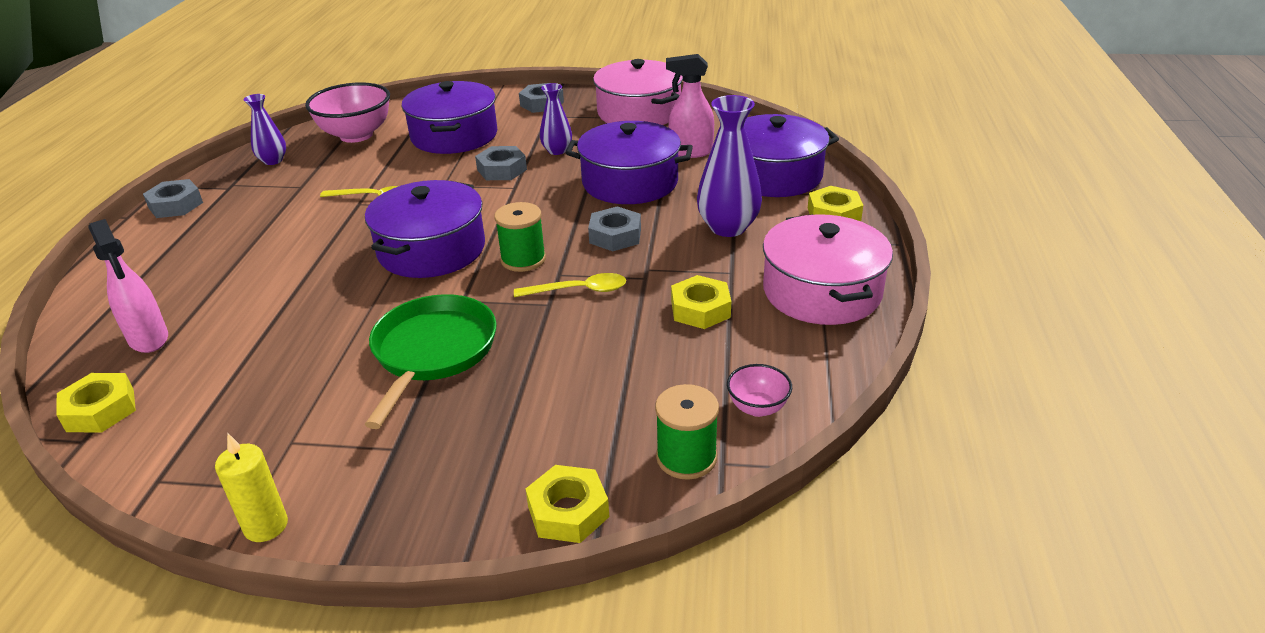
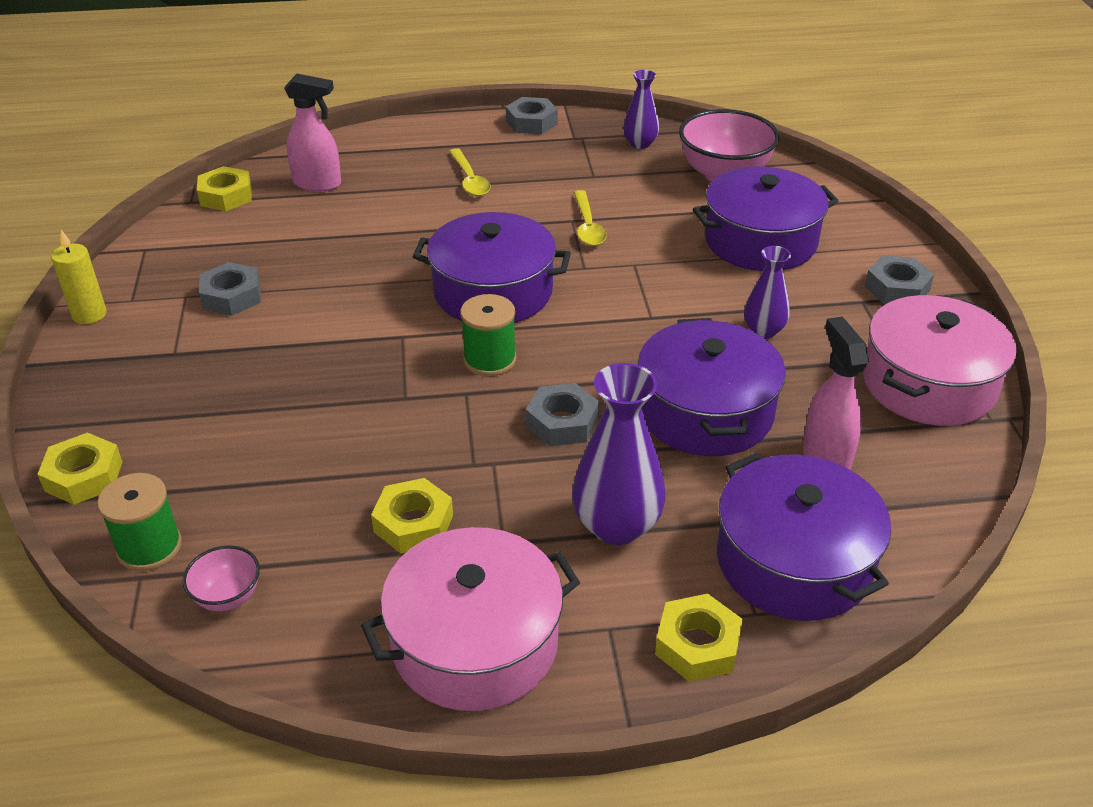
camera: 75 degrees right, 5 degrees up
pink spray bottle [88,219,168,353] -> pink spray bottle turned 120 degrees counterclockwise [284,74,341,192]
green pan [365,294,497,429] -> none
grey nut [475,146,527,180] -> grey nut moved to [199,262,261,316]
yellow spoon [514,273,626,297] -> yellow spoon moved to [449,148,491,196]

